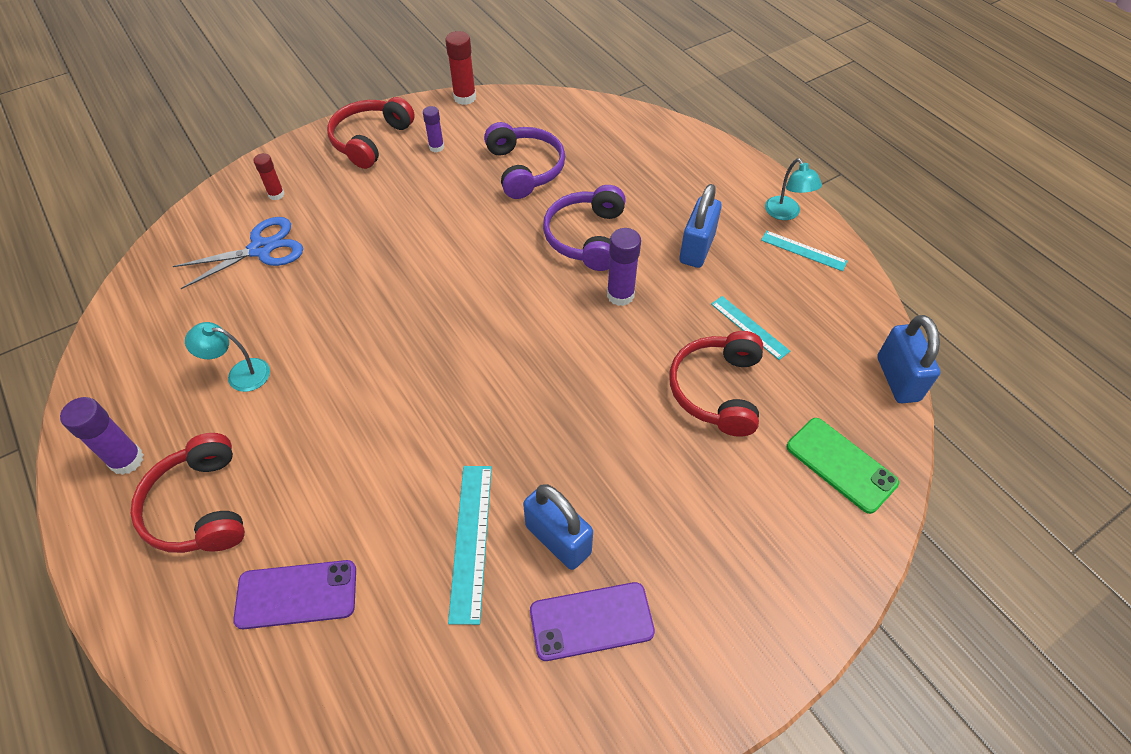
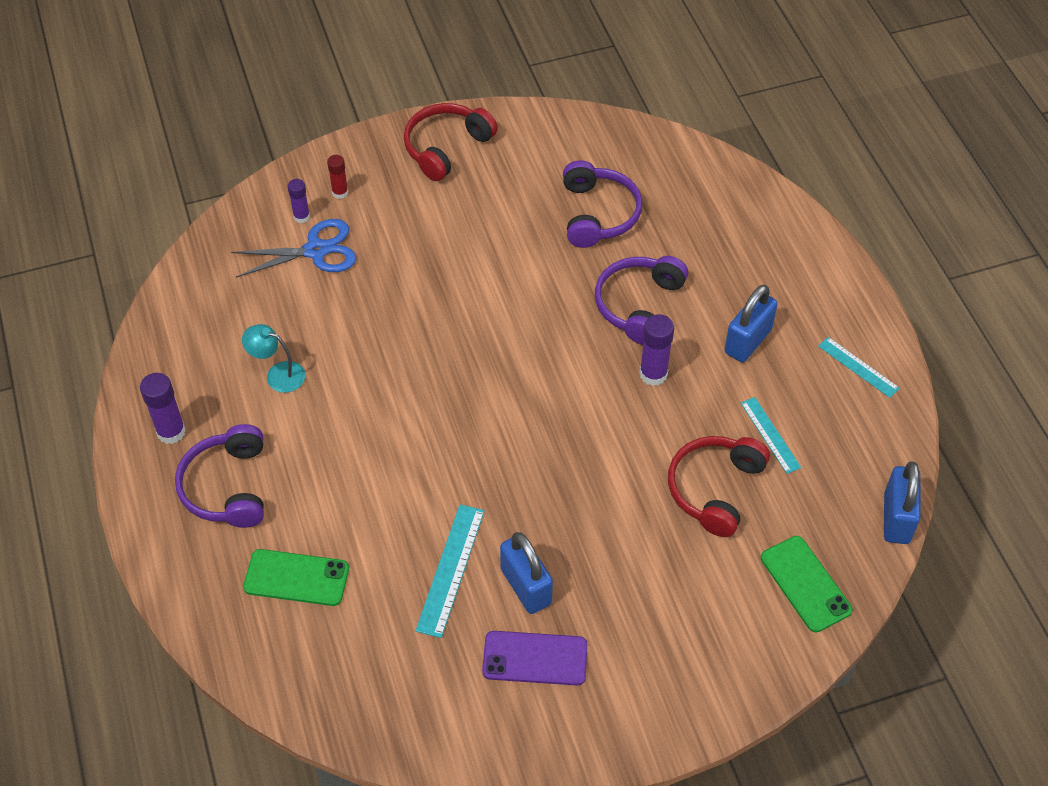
camera: 15 degrees right, 0 degrees up
red headphones [130,433,245,553] -> purple headphones [175,424,264,528]
purple phone [233,560,356,629] -> green phone [243,549,349,606]
purple glue stick [423,106,444,152] -> purple glue stick moved to [288,179,310,223]
red glue stick [445,31,476,105] -> none
turquoise lamp [765,158,822,220] -> none

